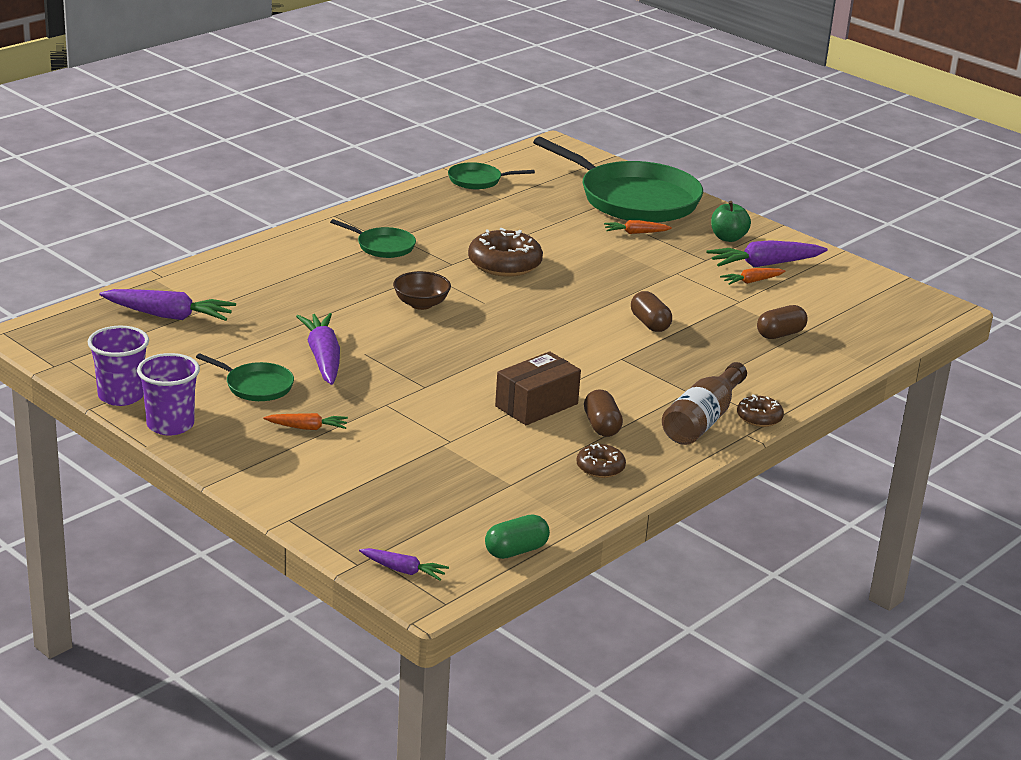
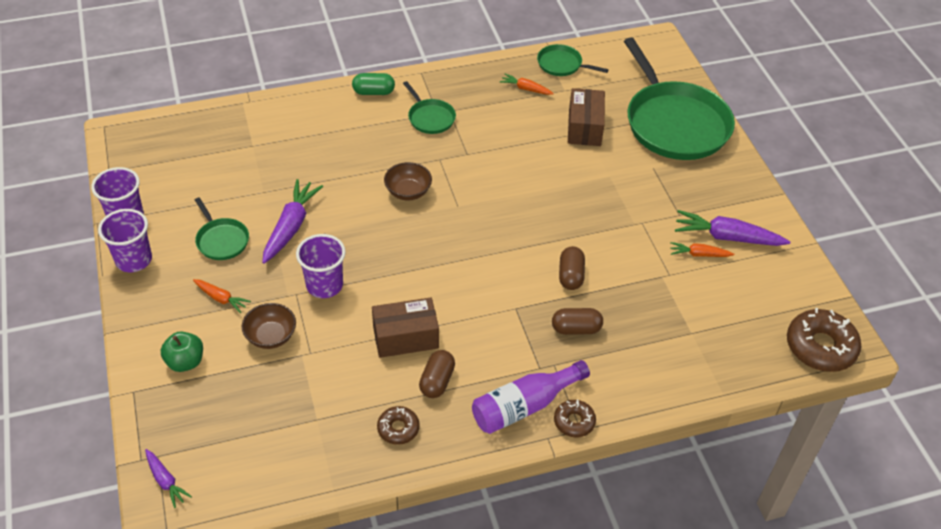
camera: 30 degrees right, 20 degrees up
purple carrot [99,289,236,321] -> none
brown donut [468,228,543,277] -> brown donut moved to [787,308,861,372]
green capsule [485,514,550,559] -> green capsule moved to [352,73,395,95]
orange carrot [604,220,672,234] -> orange carrot moved to [500,74,554,95]
brown bottle [662,362,747,445] -> purple bottle [472,360,590,434]
green apple [711,201,751,242] -> green apple moved to [161,331,203,372]
brown capsule [757,305,808,339] -> brown capsule moved to [552,308,603,335]
none -> brown bowl [242,303,296,349]
none -> purple cup [296,234,346,298]
none -> brown box [568,88,605,146]

